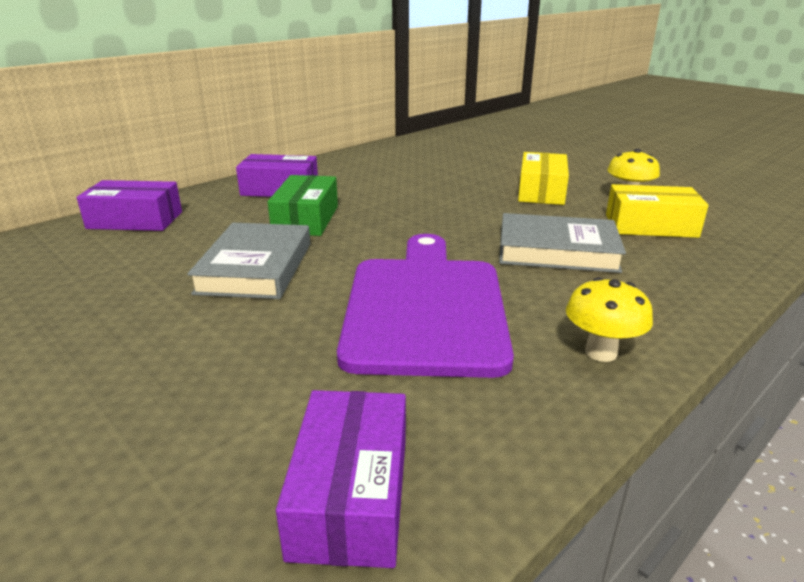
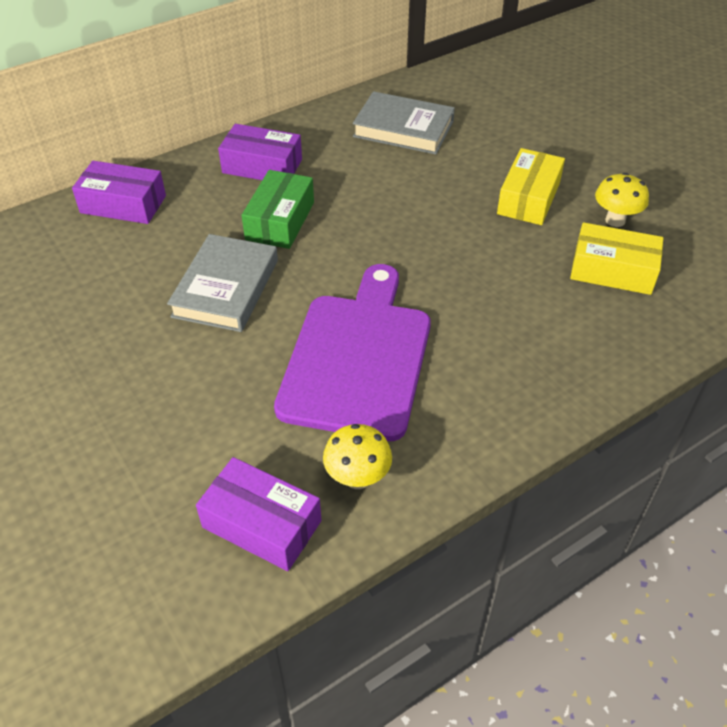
camera: 10 degrees right, 20 degrees up
purple box [276,390,406,568] -> purple box turned 75 degrees counterclockwise [196,457,321,571]
grey book [499,213,626,273] -> grey book moved to [353,91,455,154]
yellow mushroom [566,277,653,362] -> yellow mushroom moved to [323,424,392,489]

